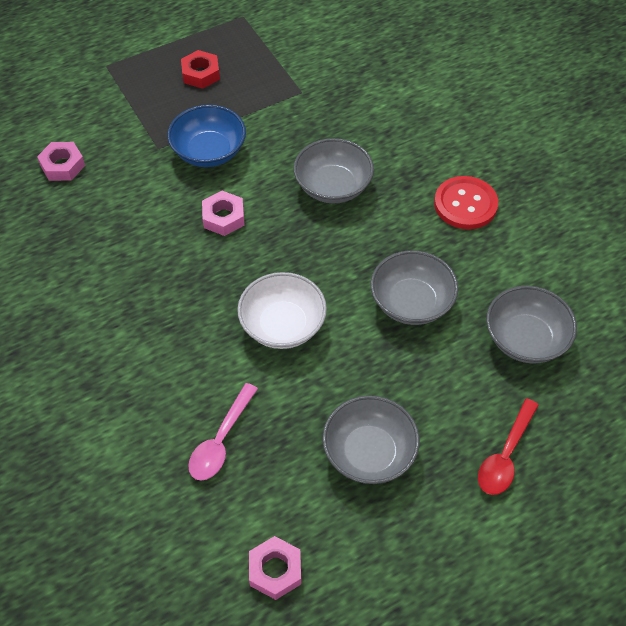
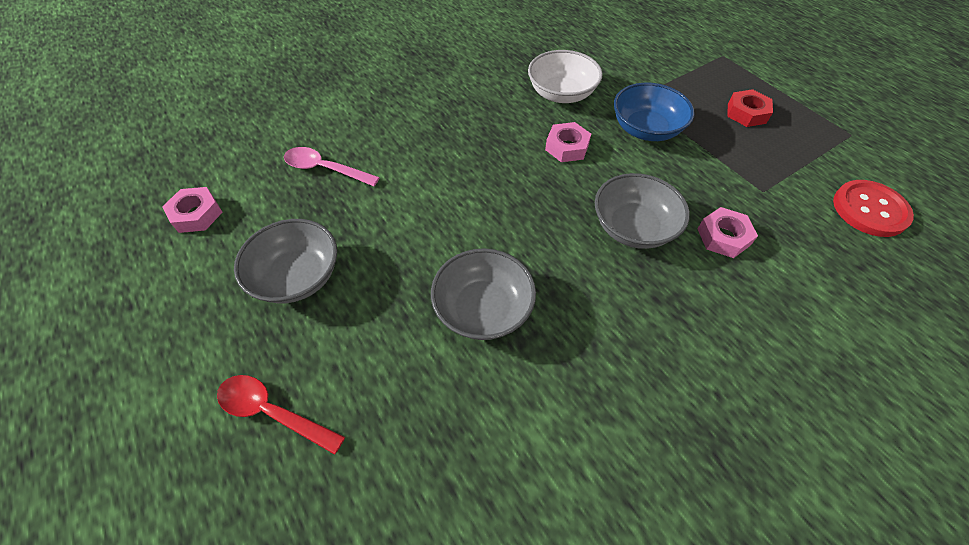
camera: 85 degrees right, 0 degrees up
pink nut [37,142,85,181] -> pink nut moved to [697,207,758,258]
white bowl [237,272,327,349] -> white bowl moved to [528,50,603,103]
red button [434,176,498,229] -> red button moved to [833,180,914,237]
grey bowl [486,286,577,364] -> none

